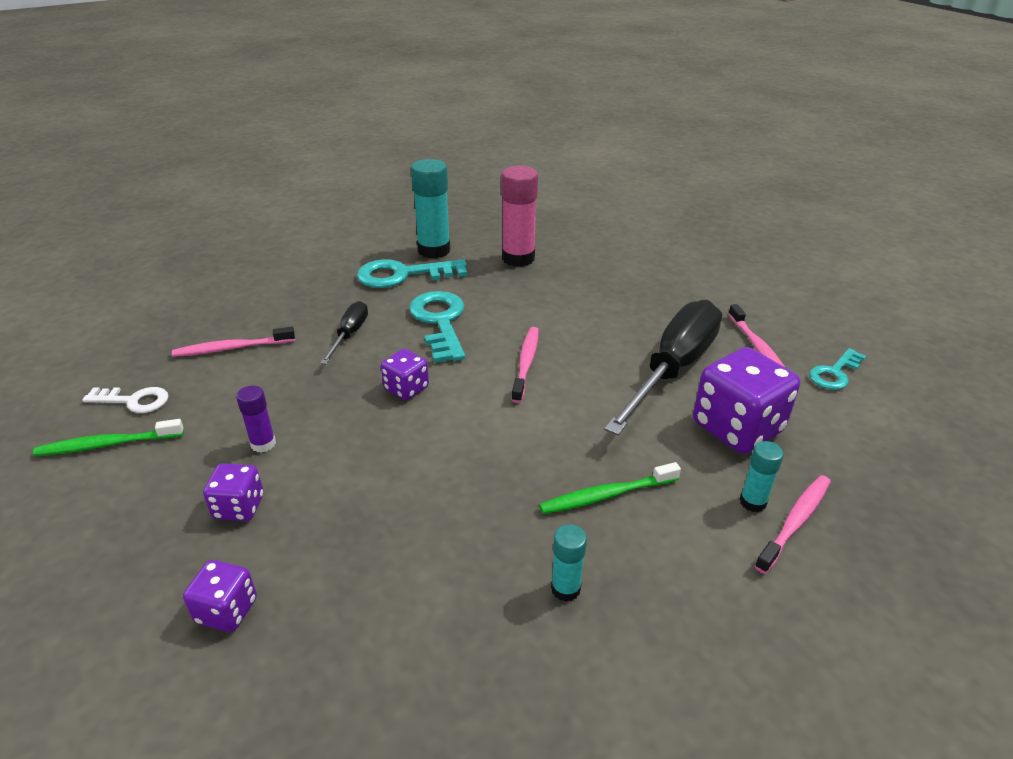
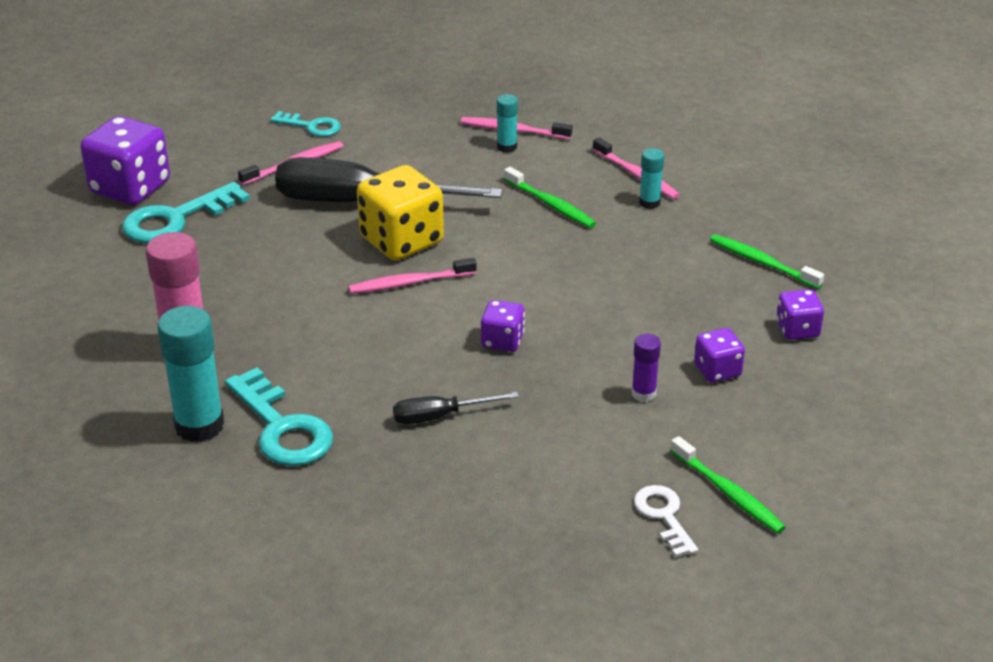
camera: 115 degrees left, 0 degrees up
pink toothbrush [172,327,295,357] -> pink toothbrush moved to [593,137,680,199]
turquoise key [409,291,465,363] -> turquoise key moved to [122,182,250,243]
purple dice [693,347,800,454] -> purple dice moved to [80,116,170,205]
none -> yellow dice [357,165,444,260]
none -> green toothbrush [710,234,824,289]

